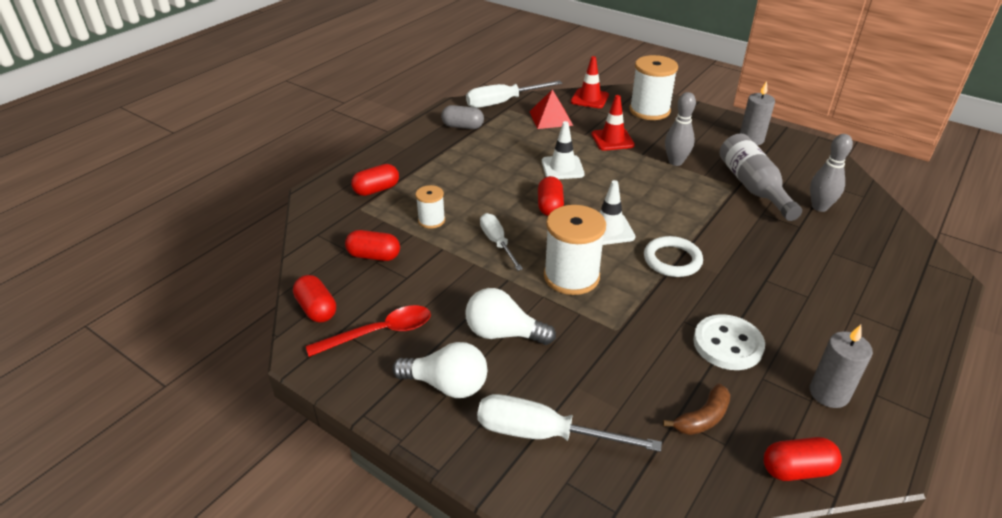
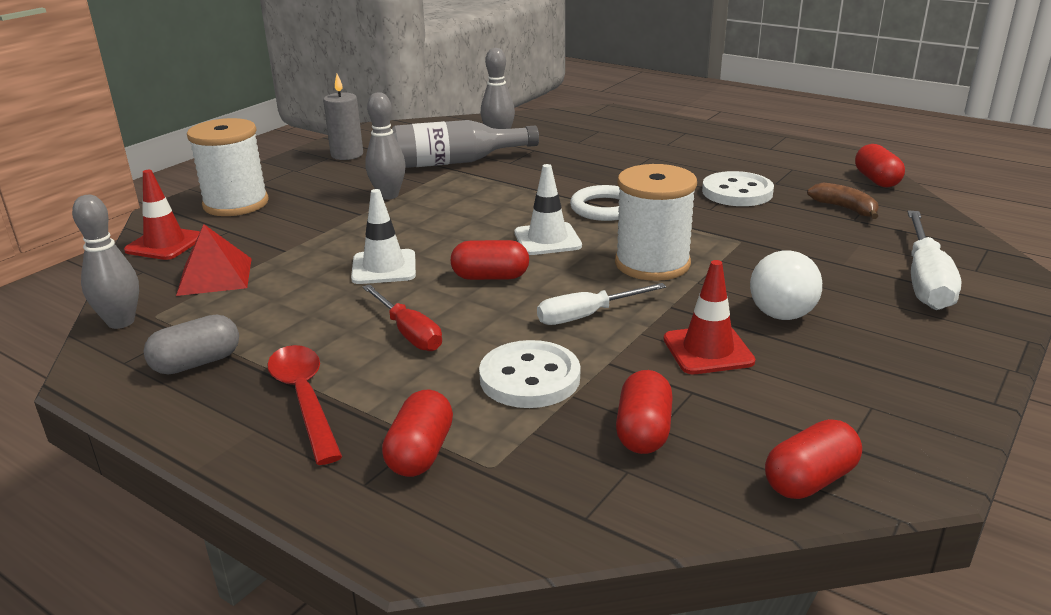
camera: 90 degrees left, 10 degrees down
red spoon [306,305,431,357] -> red spoon moved to [267,345,342,465]
red capsule [351,164,399,196] -> red capsule turned 45 degrees clockwise [382,390,453,477]
white light bulb [392,342,487,398] -> none
white spool [416,185,445,228] -> white button [479,340,580,408]
grey capsule [441,105,484,129] -> grey capsule turned 45 degrees clockwise [143,314,239,374]
white screwdriver [466,80,562,108] -> grey bowling pin [72,195,139,329]
red traffic cone [592,95,635,151] -> red traffic cone moved to [664,260,755,374]
grey candle [810,325,873,408] -> none
none -> red screwdriver [363,284,442,351]

